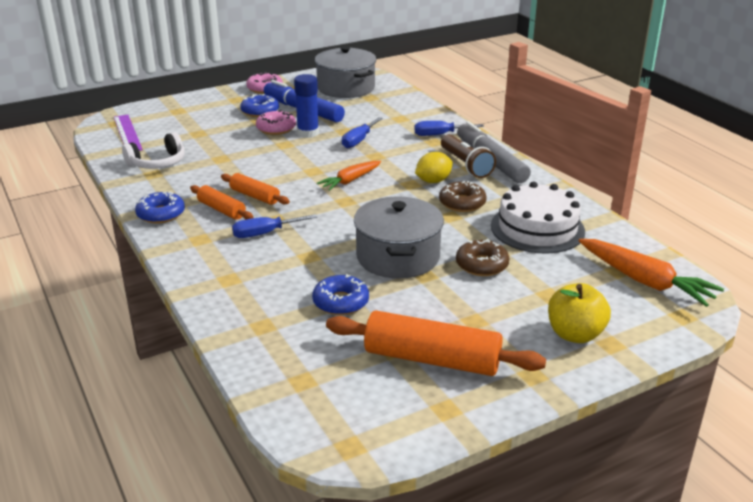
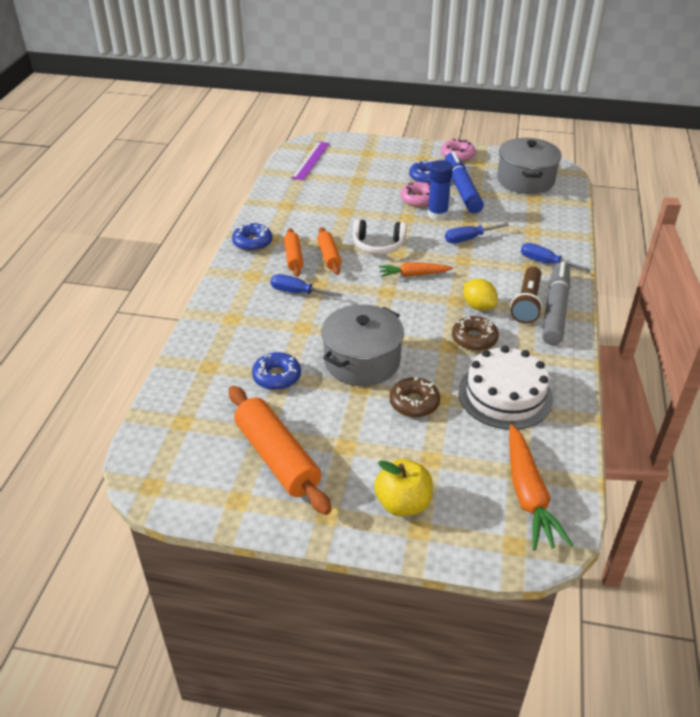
camera: 40 degrees right, 10 degrees up
white headphones [122,132,185,169] -> white headphones moved to [353,219,407,254]
yellow lemon [415,152,453,183] -> yellow lemon turned 45 degrees clockwise [463,279,497,311]

